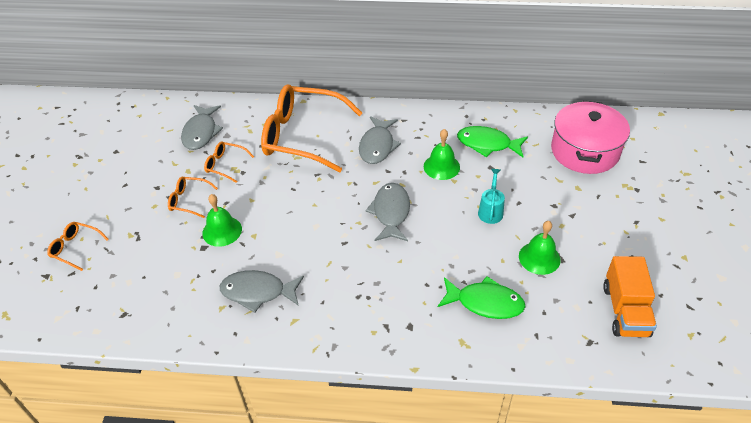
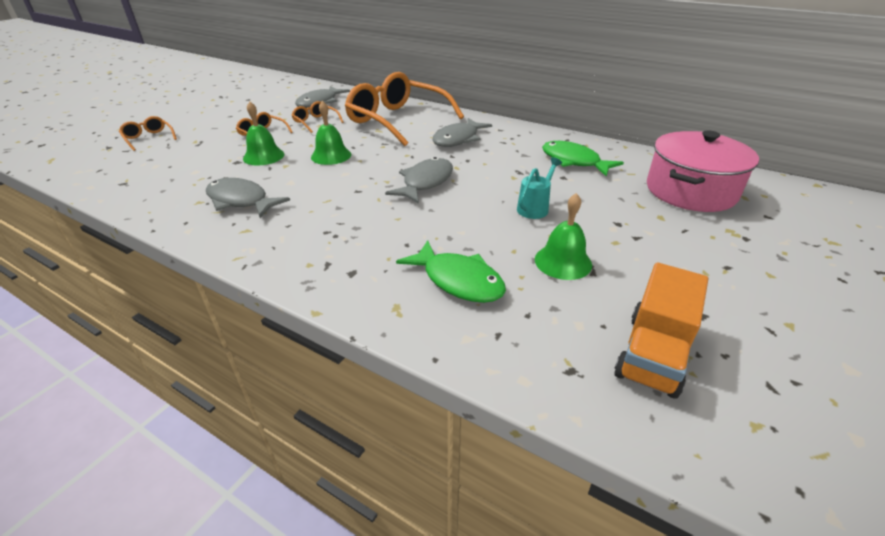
camera: 25 degrees right, 10 degrees down
green bell [424,129,460,180] -> green bell moved to [311,101,351,165]

